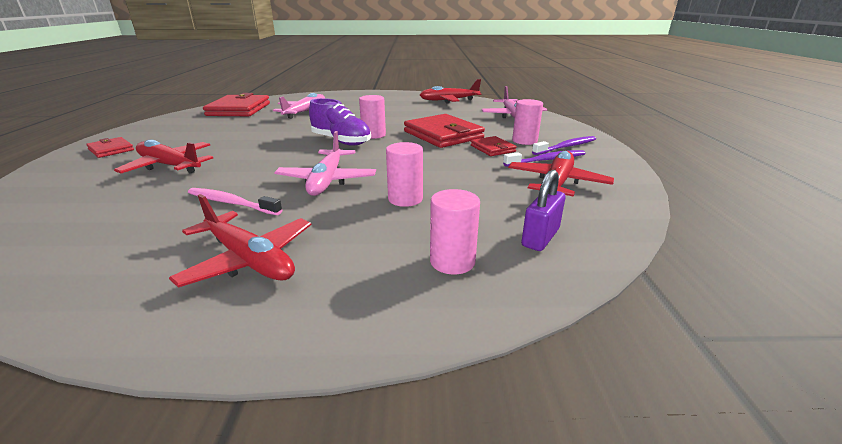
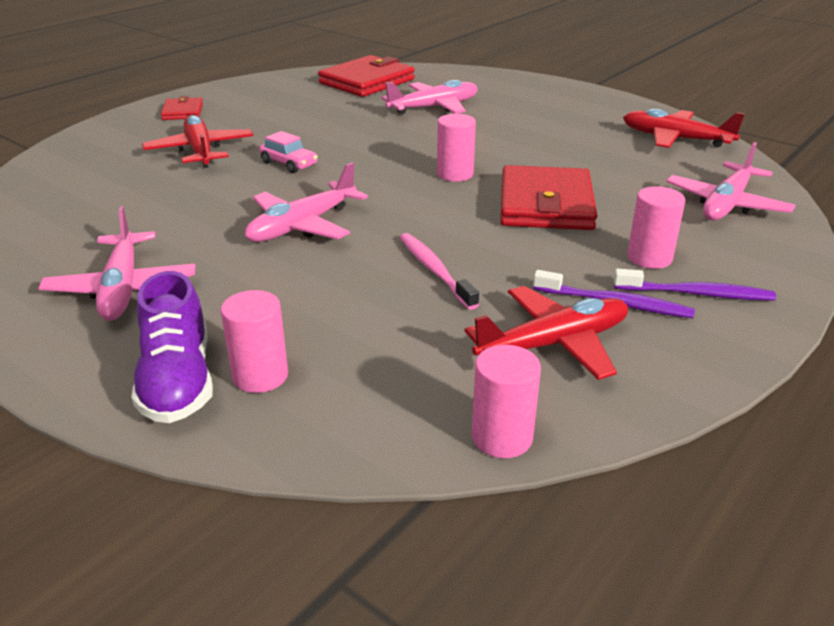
camera: 40 degrees right, 5 degrees up
red plane [169,194,311,288] -> pink plane [39,206,196,321]
pink toothbrush [188,188,282,215] -> pink toothbrush moved to [400,233,479,310]
purple shoe [309,98,371,146] -> purple shoe moved to [131,271,213,423]
pink cylinder [386,142,423,207] -> pink cylinder moved to [472,345,541,458]
red wallet [471,136,517,156] -> none
purple padlock [521,170,565,251] -> none
none -> pink car [259,131,318,173]

